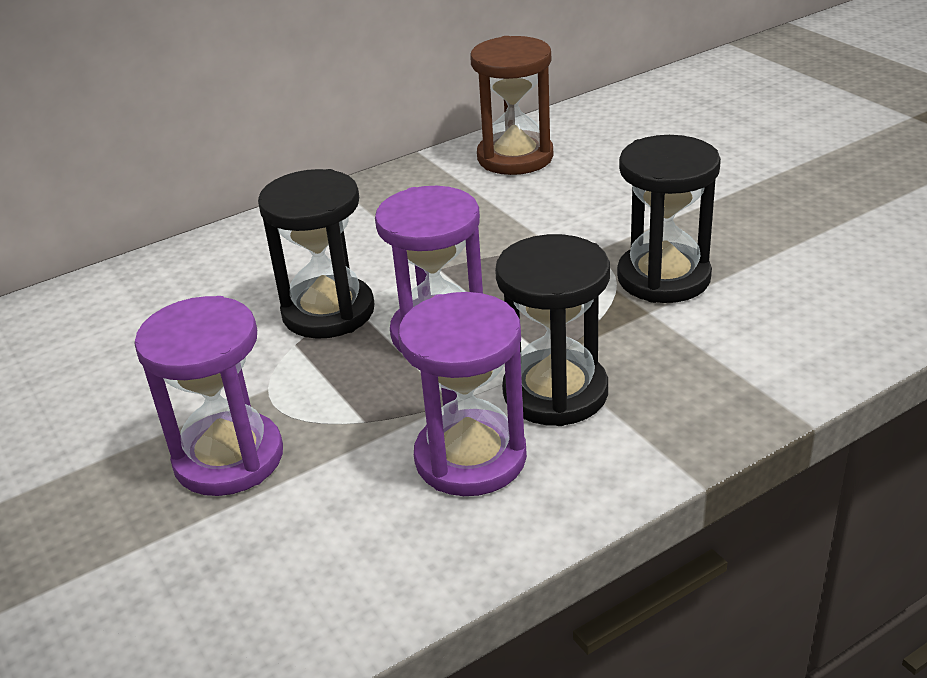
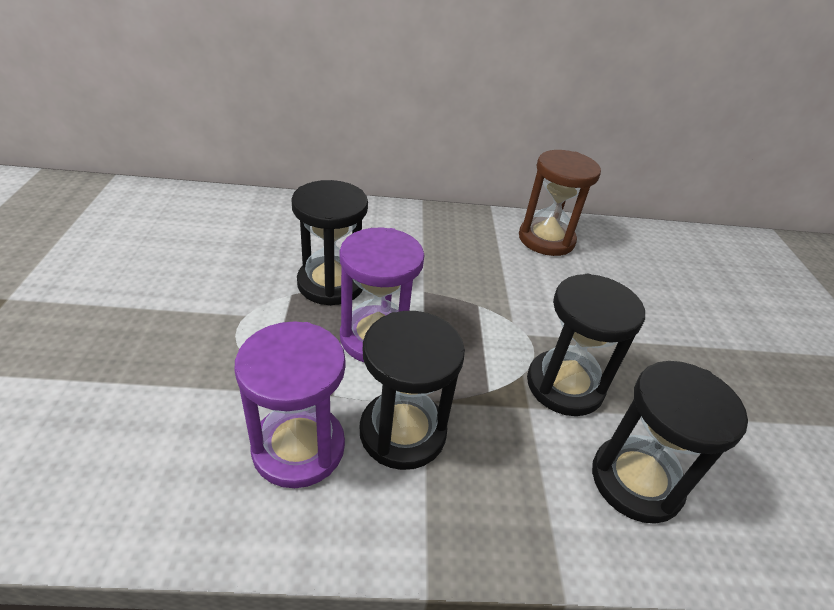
camera: 25 degrees right, 5 degrees up
purple hourglass [134,296,283,496] -> none
none -> black hourglass [592,361,748,524]

